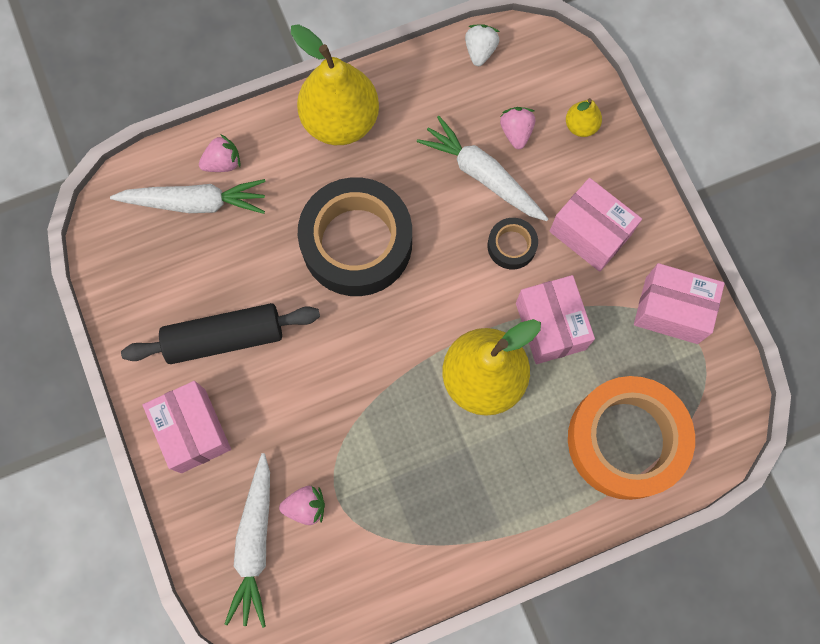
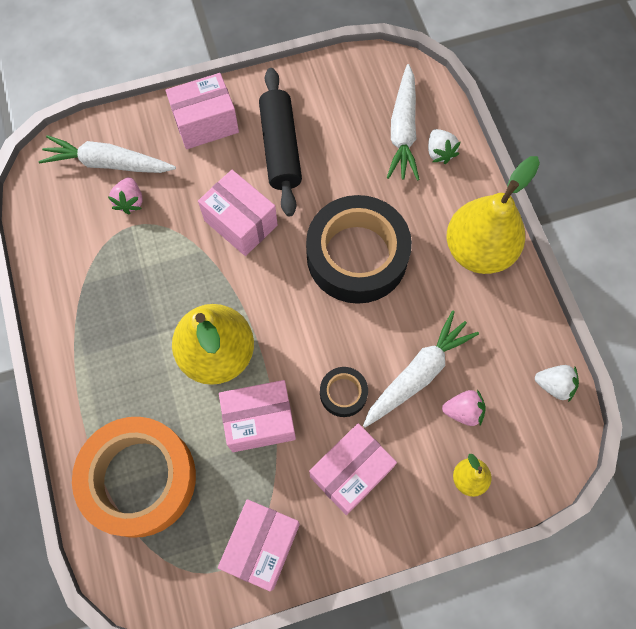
camera: 95 degrees right, 5 degrees down
pink strawberry [199,134,241,172] -> white strawberry [428,129,460,164]
none -> pink box [198,170,278,256]

